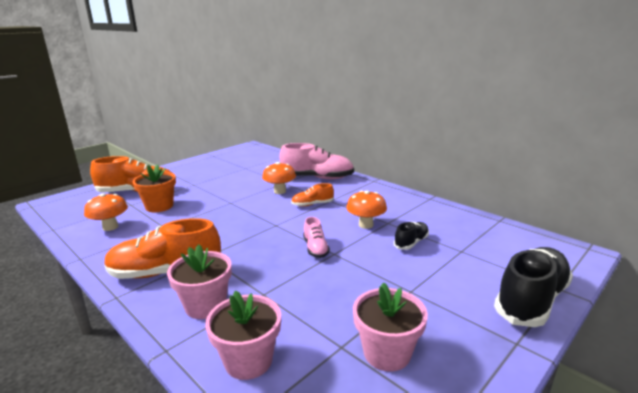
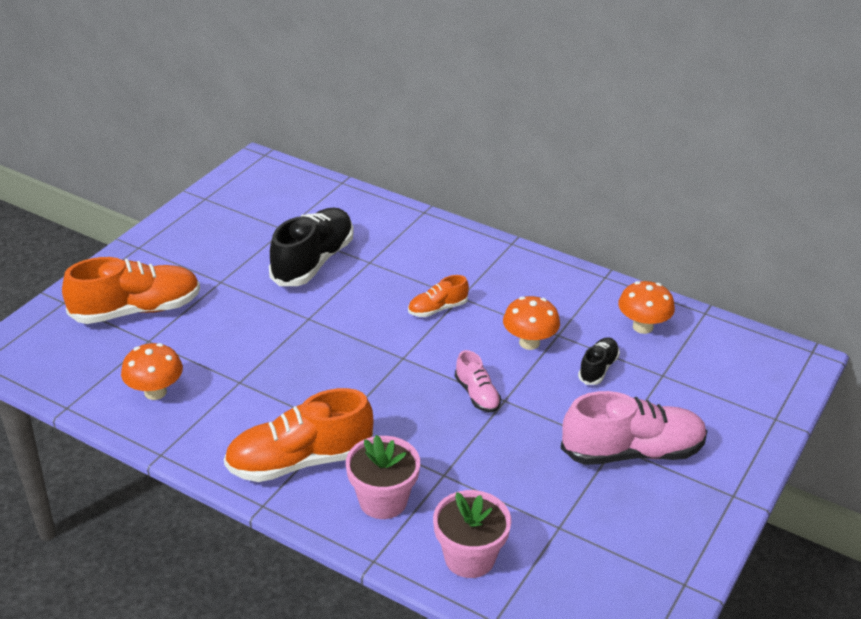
camera: 15 degrees left, 15 degrees up
orange flower pot [133,164,176,212] -> none
orange mushroom [262,162,296,194] -> orange mushroom moved to [618,281,675,334]
pink shoe [280,143,354,180] -> pink shoe moved to [560,391,707,465]
pink flower pot [353,282,428,372] -> none
black shoe [494,247,573,327] -> black shoe moved to [269,208,354,286]

